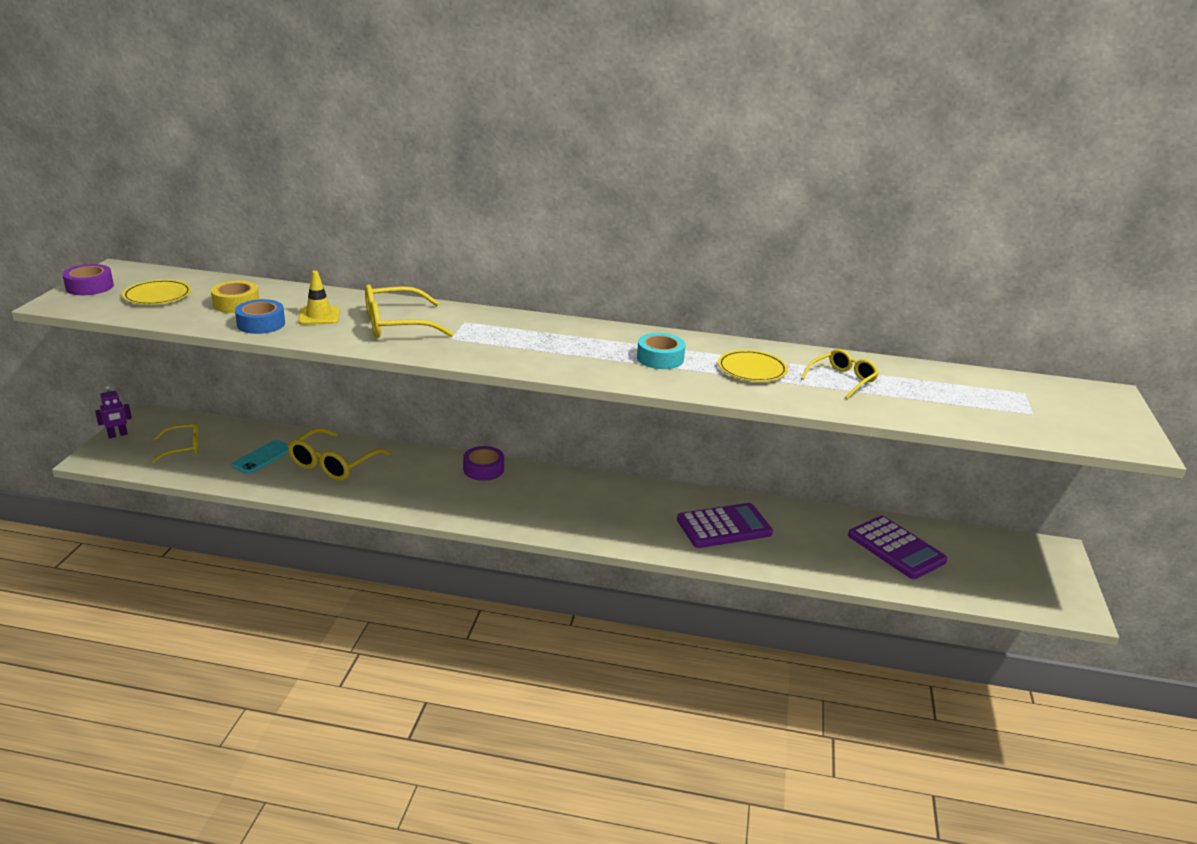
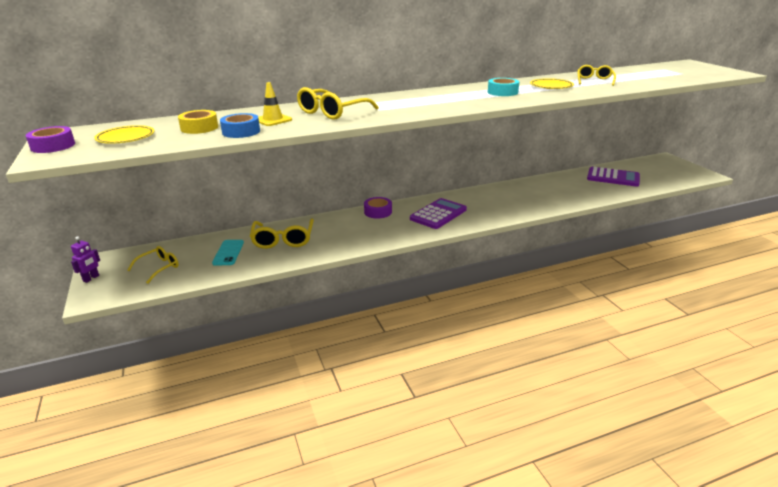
camera: 30 degrees left, 0 degrees up
purple calculator [677,503,773,548] -> purple calculator moved to [410,198,467,229]

